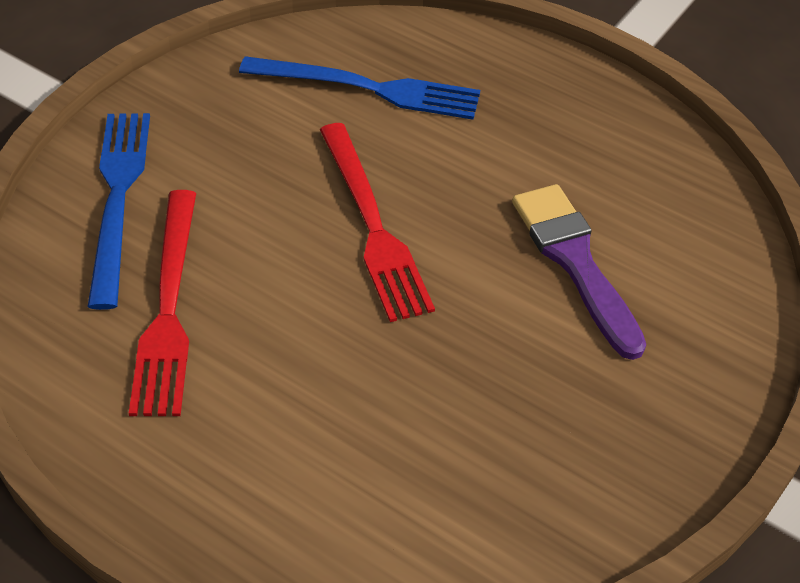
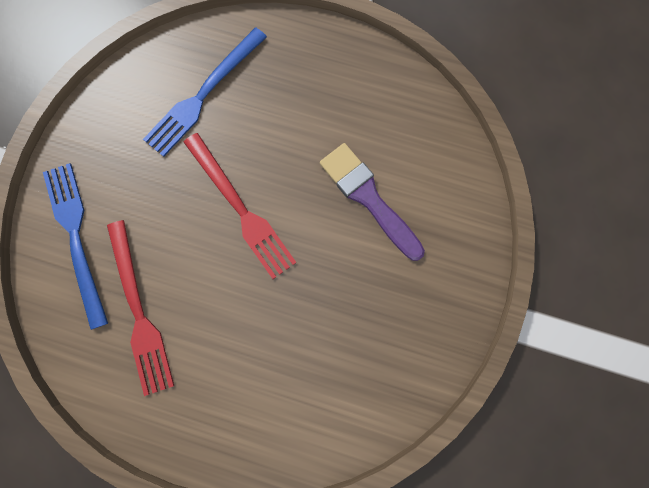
camera: 15 degrees left, 30 degrees up
blue fork [239,56,480,120] -> blue fork turned 135 degrees clockwise [143,27,267,157]

